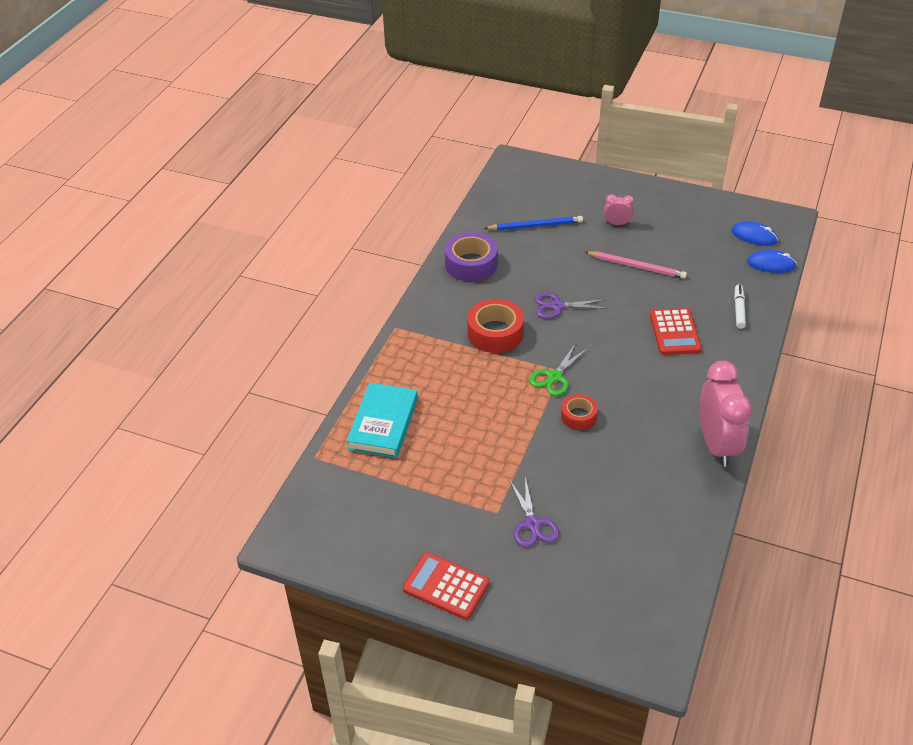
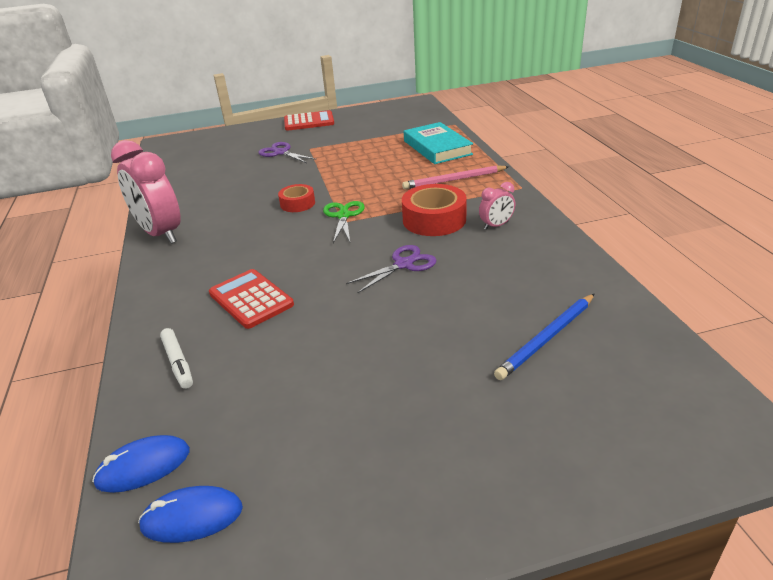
camera: 145 degrees right, 10 degrees down
purple tape [445,232,498,282] -> none
pink pencil [585,251,687,279] -> pink pencil moved to [402,165,509,189]
pink clock [604,194,634,225] -> pink clock moved to [479,182,515,230]

